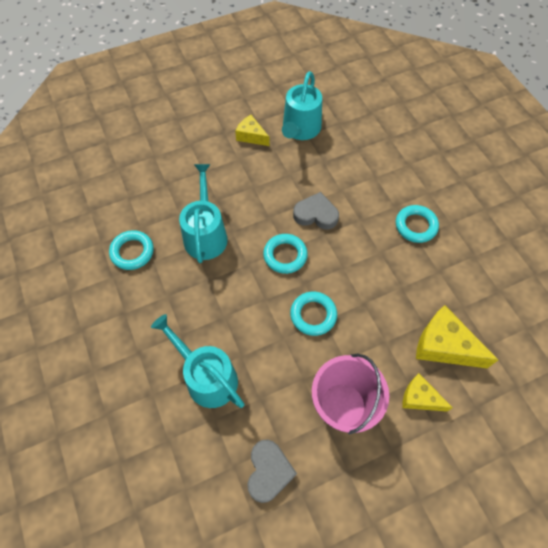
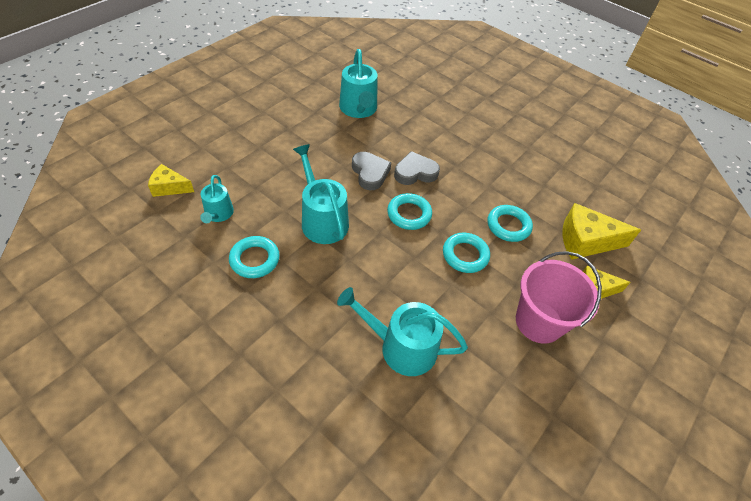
camera: 30 degrees left, 10 degrees down
yellow cheese [235,115,270,146] -> yellow cheese moved to [148,164,194,197]
grey heart [247,440,297,503] -> grey heart moved to [352,152,391,190]
turquoise ring [396,205,439,243] -> turquoise ring moved to [488,205,533,242]
none -> turquoise watering can [200,175,234,223]

